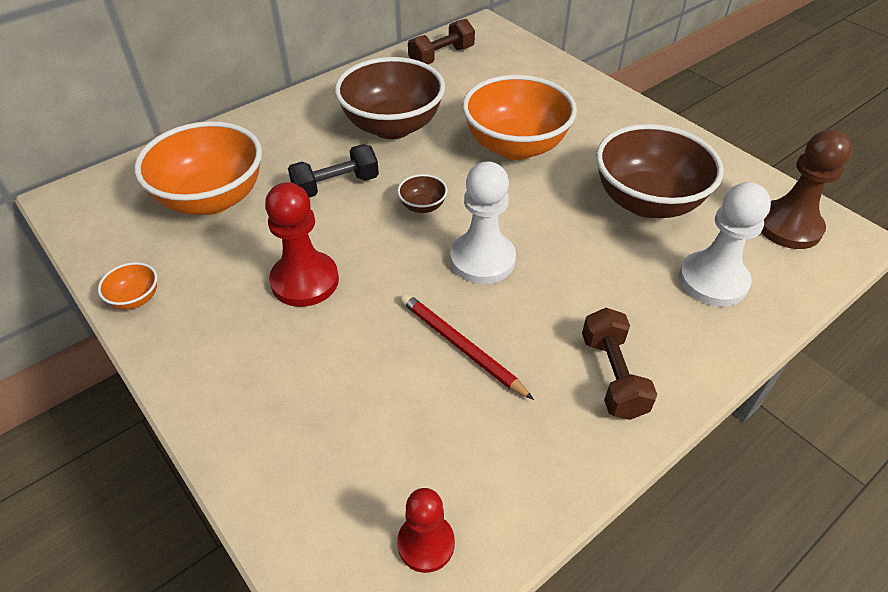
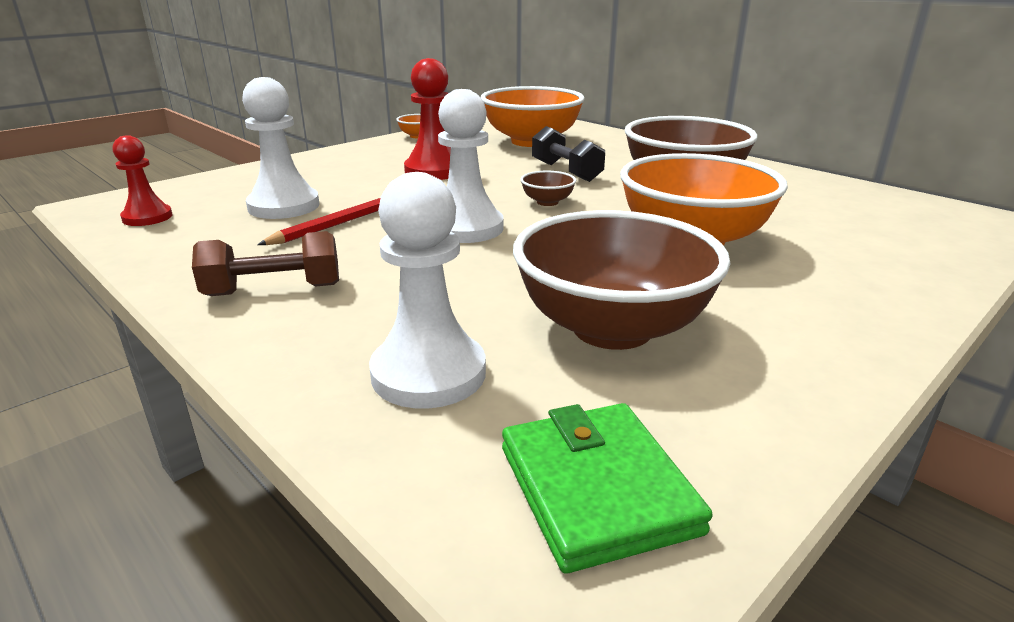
camera: 85 degrees right, 20 degrees down
brown dumbbell [408,19,475,64] -> none
brown pawn [761,130,852,249] -> green wallet [502,403,713,573]
none -> white pawn [242,77,320,219]

